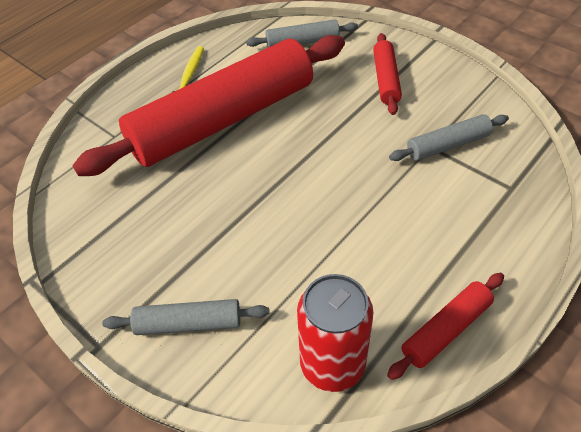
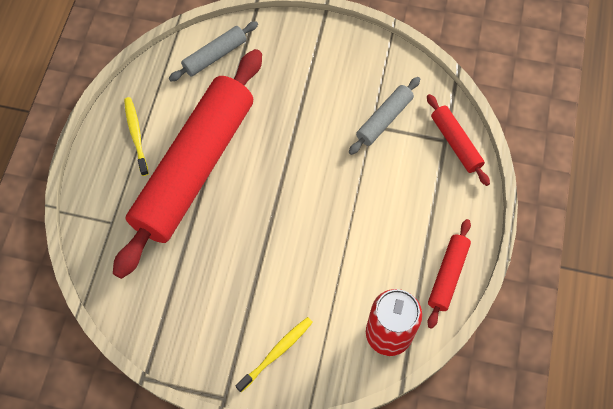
camera: 30 degrees left, 15 degrees up
grey rolling pin [102,299,269,335] -> yellow toothbrush [236,317,313,392]
red rolling pin [373,33,402,115] -> red rolling pin moved to [427,94,490,186]

